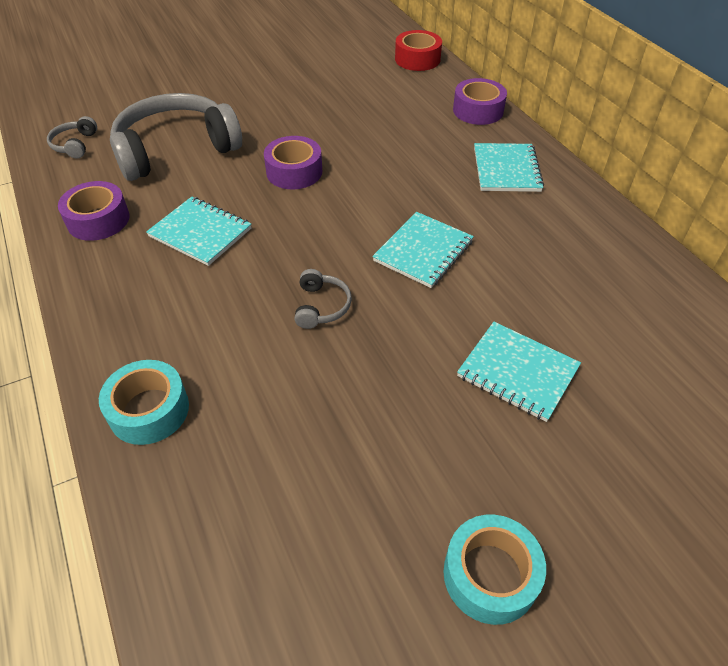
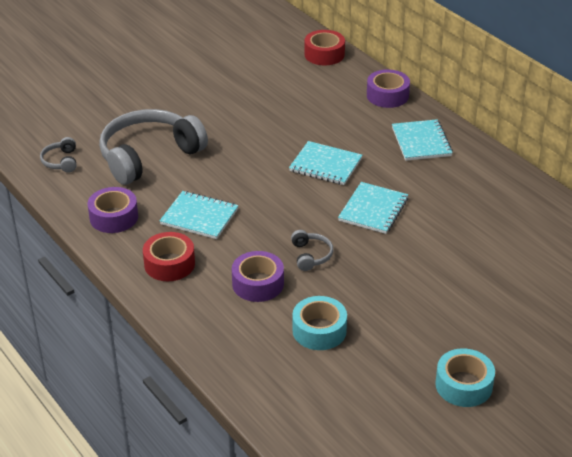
camera: 10 degrees left, 10 degrees down
turquoise tape [99,360,189,445] -> turquoise tape moved to [292,296,347,350]
purple tape [264,136,322,189] -> purple tape moved to [232,251,284,302]
turquoise notebook [457,322,581,422] -> turquoise notebook moved to [289,141,362,185]
none -> red tape [143,232,195,281]

